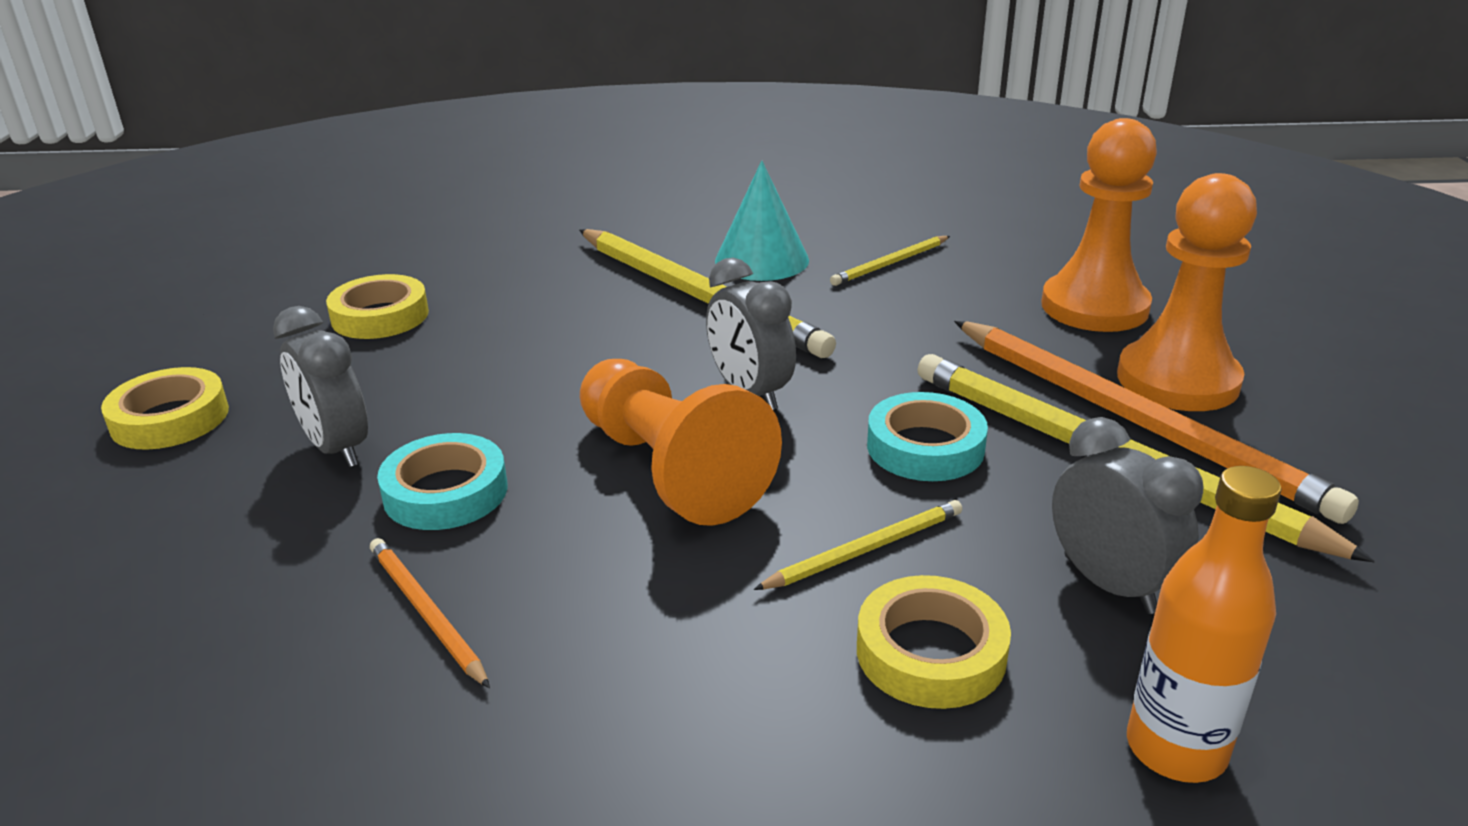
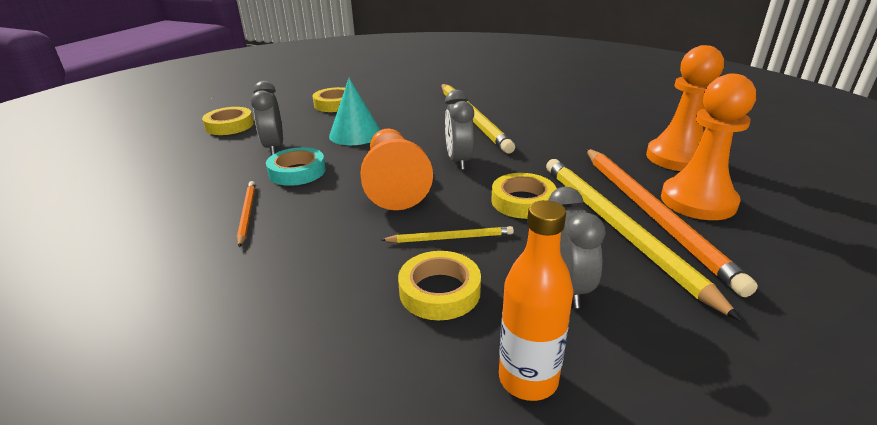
camera: 25 degrees right, 0 degrees up
turquoise cone [715,161,809,281] -> turquoise cone moved to [329,78,380,145]
yellow pencil [830,236,950,286] -> none
turquoise tape [867,392,988,481] -> yellow tape [491,173,557,219]

